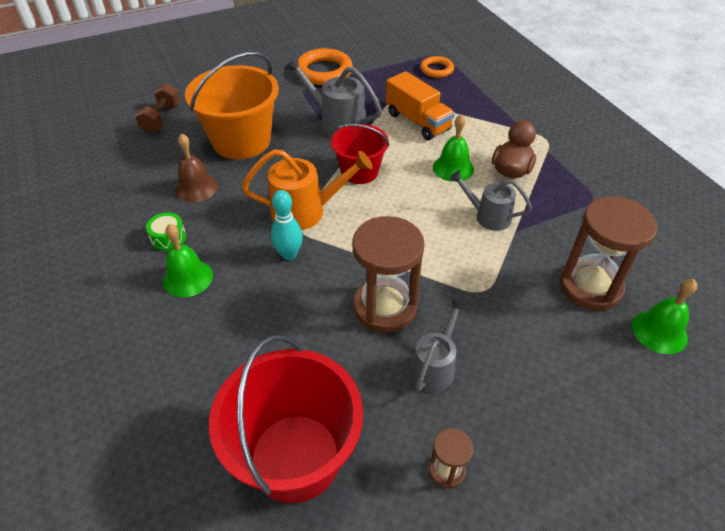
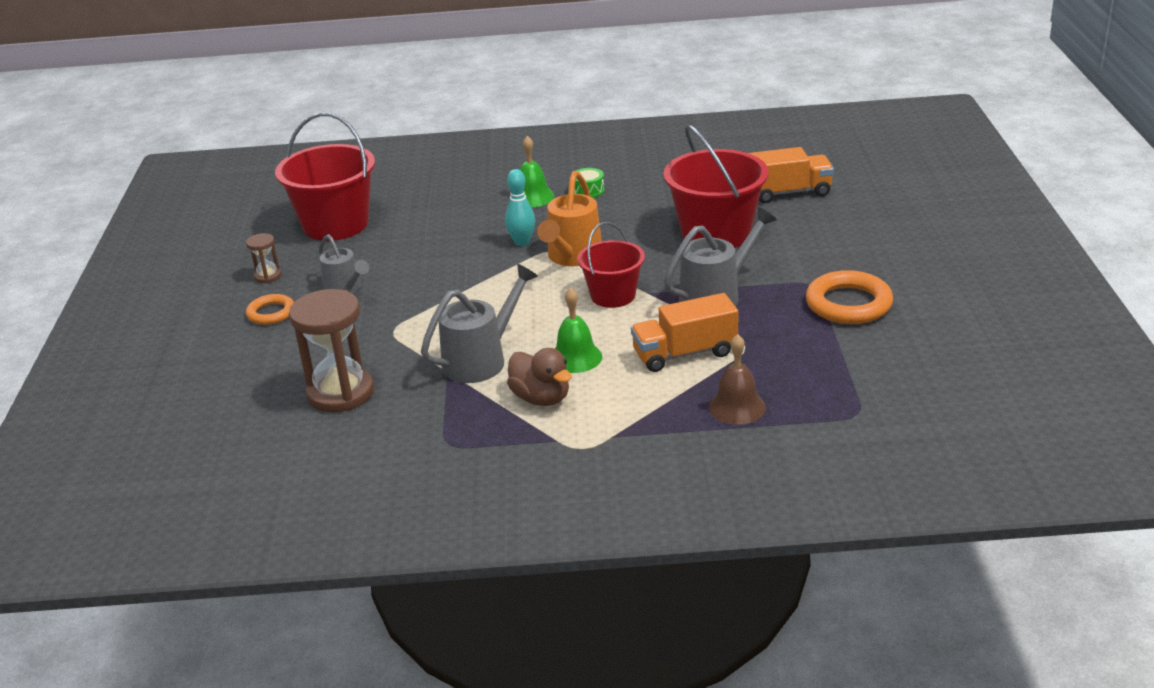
camera: 115 degrees right, 15 degrees down
brown dumbbell [135,83,181,133] -> orange truck [749,147,834,203]
brown bell [175,133,218,202] -> brown bell moved to [709,334,766,425]
orange bucket [185,52,279,159] -> red bucket [664,125,769,248]
brown hourglass [352,216,425,333] -> none
orange ring [420,56,454,78] -> orange ring moved to [246,294,294,325]
grey watering can [449,170,532,231] -> grey watering can [421,264,538,383], size x1.52
green bell [632,279,697,354] -> none

